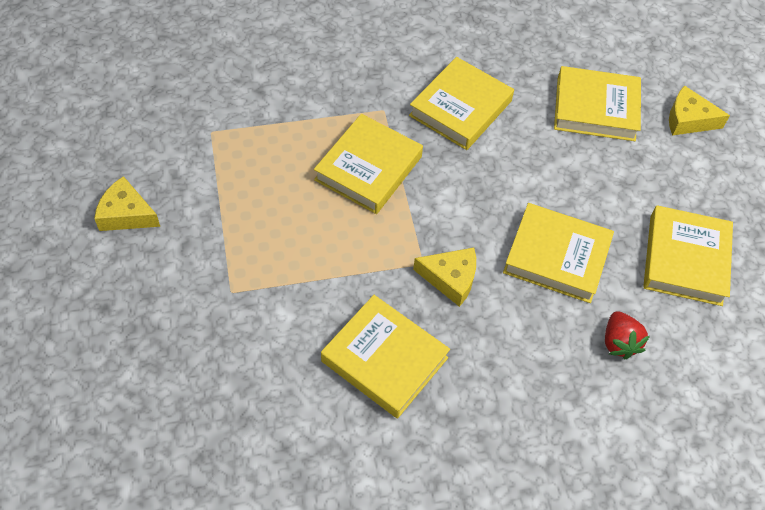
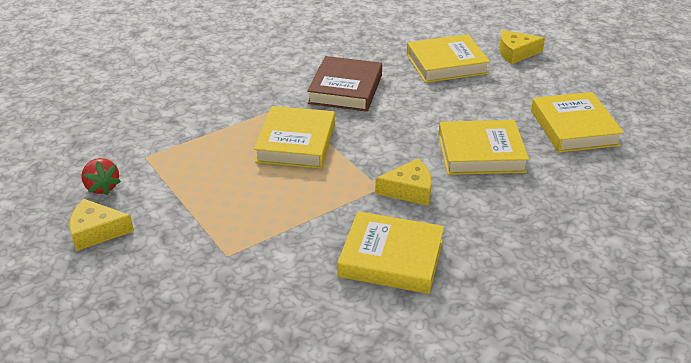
camera: 20 degrees left, 20 degrees down
yellow book [409,57,514,150] -> brown book [307,56,382,112]
red strawberry [605,311,650,359] -> red strawberry moved to [81,158,121,195]

